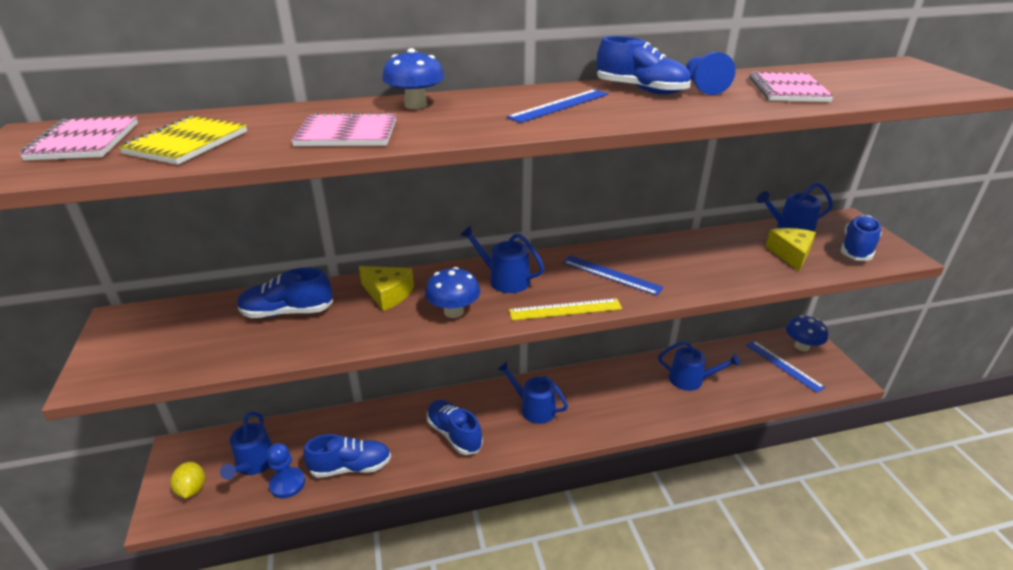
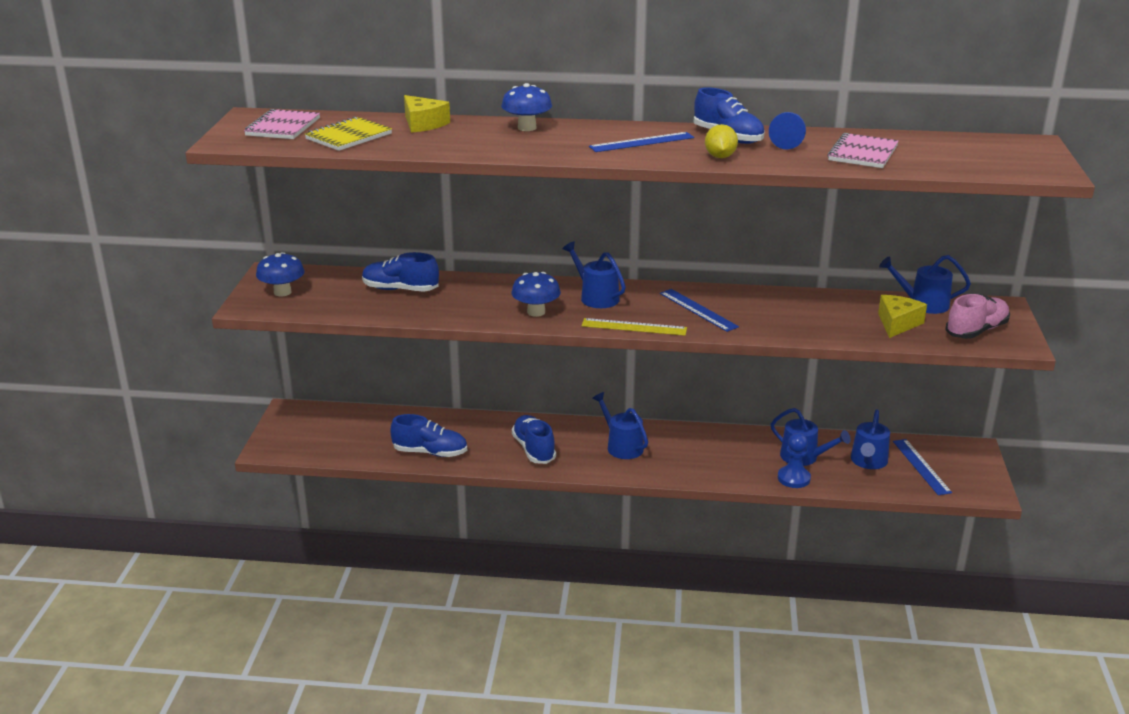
camera: 20 degrees right, 5 degrees down
yellow lemon [171,462,205,498] -> yellow lemon moved to [705,124,738,158]
blue watering can [220,412,272,480] -> blue watering can moved to [851,409,890,469]
blue pawn [267,443,305,498] -> blue pawn moved to [778,433,811,488]
pink notebook [291,112,396,146] -> none
yellow cheese [359,266,414,311] -> yellow cheese moved to [404,95,450,133]
blue mushroom [786,315,828,351] -> blue mushroom moved to [256,252,305,297]
blue shoe [841,215,882,261] -> pink shoe [946,294,1010,339]

